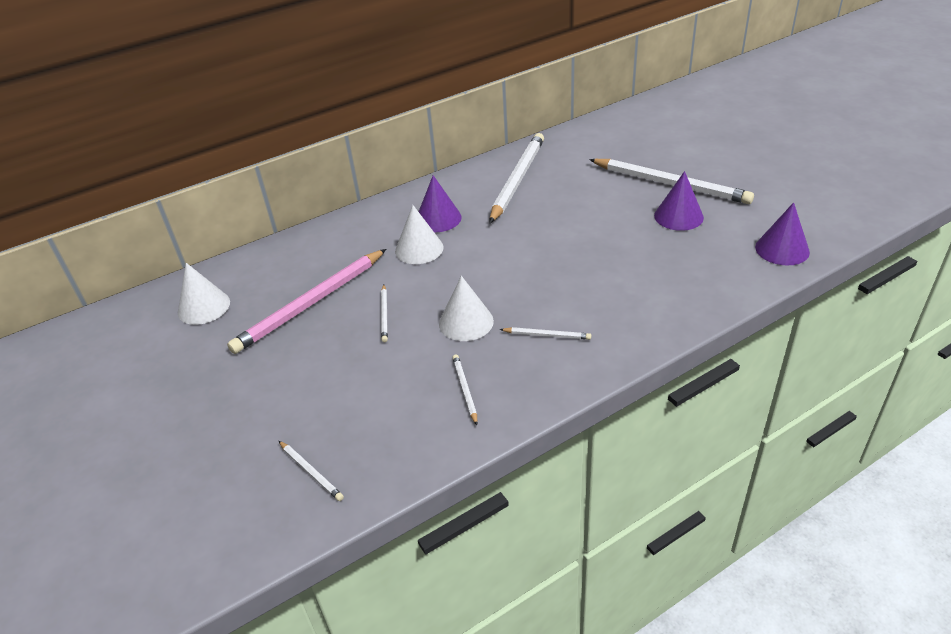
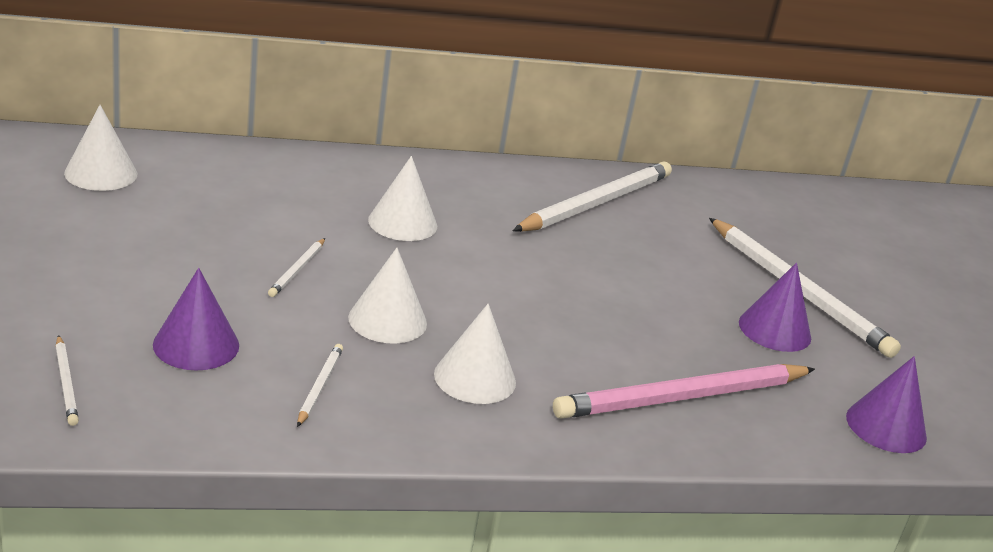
camera: 15 degrees right, 10 degrees down
pink pencil [227,249,386,354] -> pink pencil moved to [553,364,815,419]
purple cone [419,175,462,232] -> purple cone moved to [153,268,239,370]
white pencil [500,327,591,340] -> white cone [434,304,516,404]

